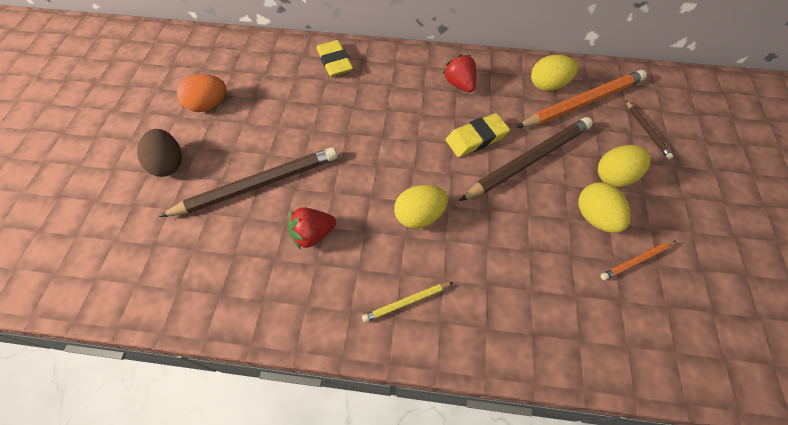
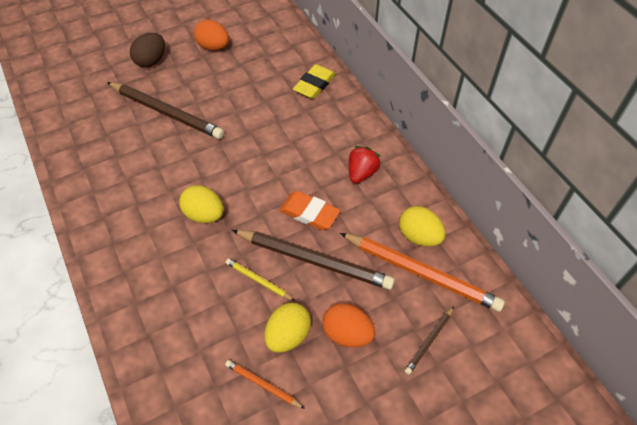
camera: 55 degrees right, 5 degrees down
red strawberry [288,207,336,250] -> none
yellow pencil [362,282,453,322] -> yellow pencil moved to [226,258,295,301]
yellow eraser [446,113,510,157] -> orange eraser [279,191,341,230]
yellow egg [598,145,651,187] -> orange egg [322,303,375,347]

